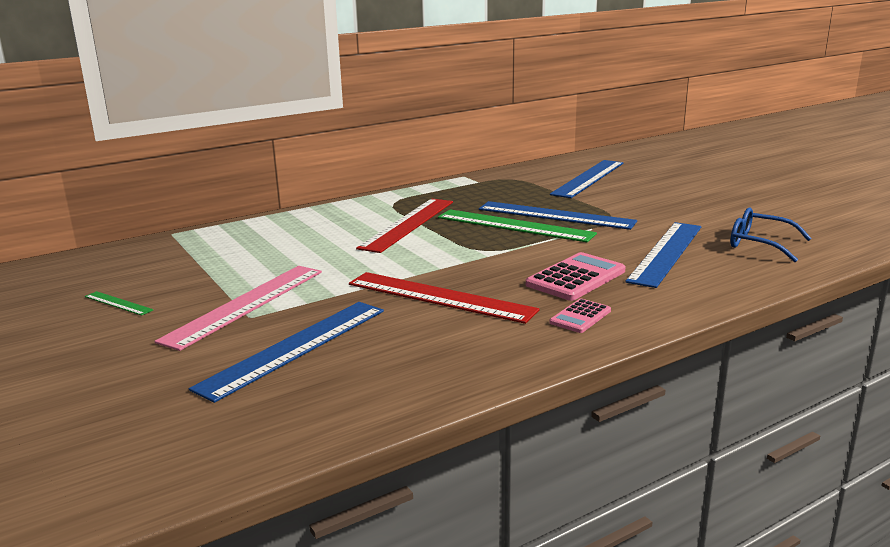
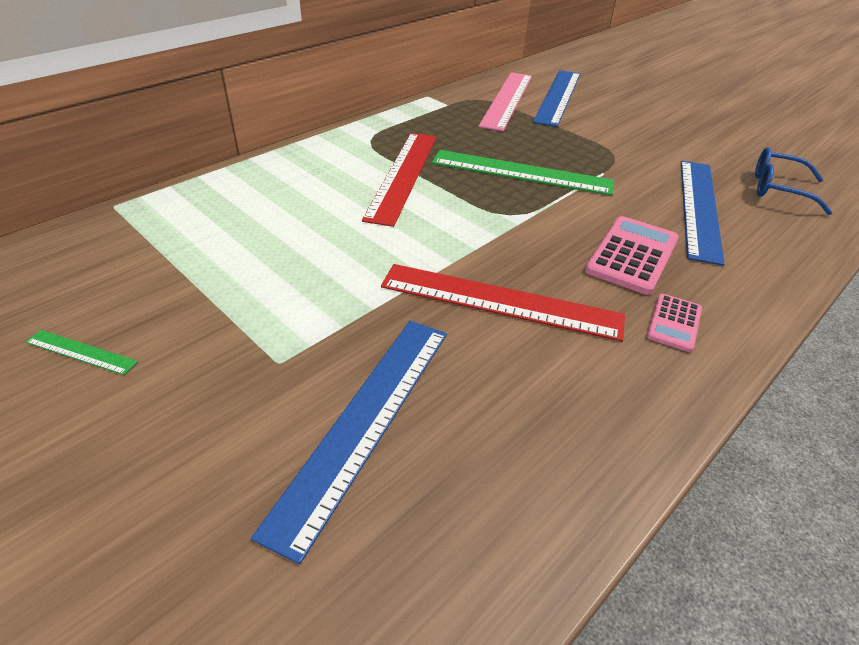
camera: 15 degrees left, 20 degrees up
pink ruler [154,266,322,351] -> pink ruler moved to [478,72,532,131]
blue ruler [479,201,637,230] -> none

